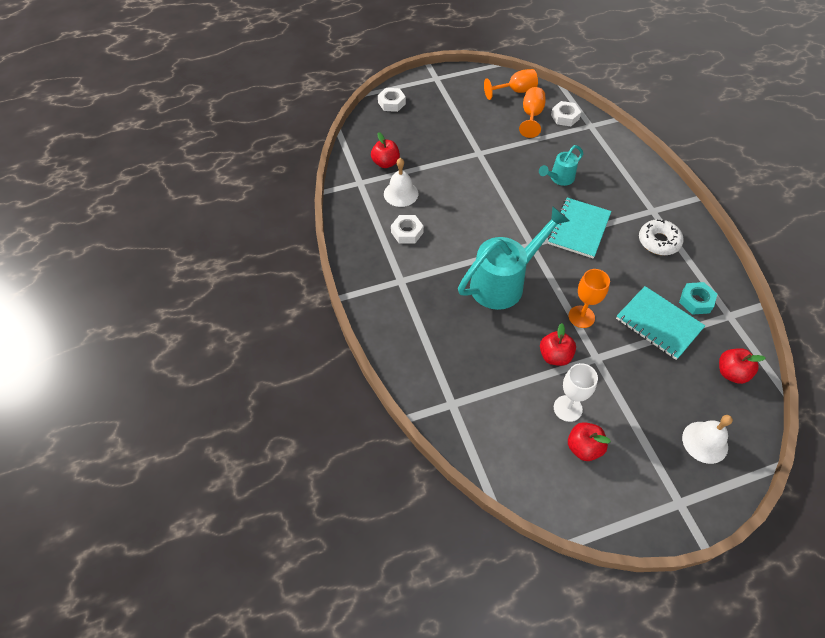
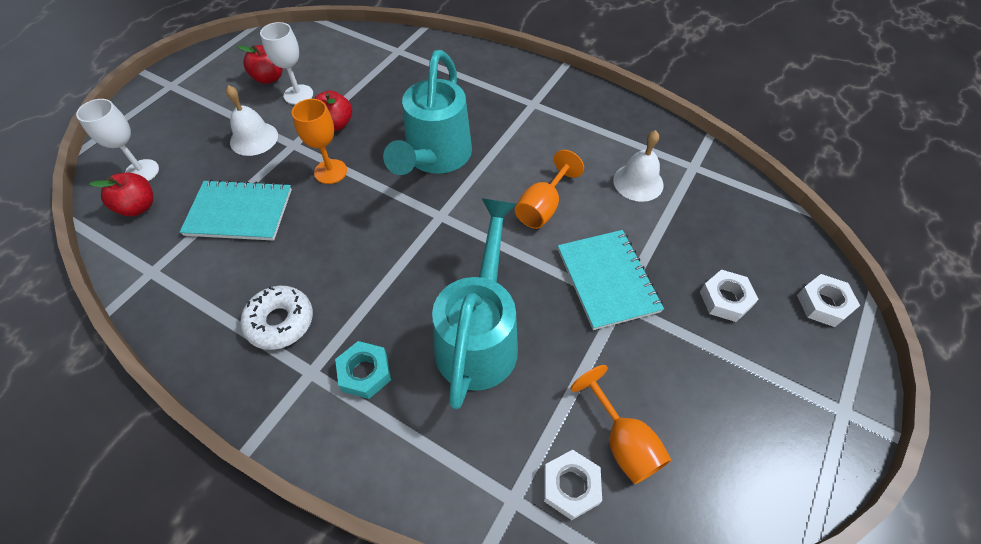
camera: 140 degrees right, 0 degrees up
red apple [371,132,400,168] -> none
white nut [391,215,424,244] -> white nut moved to [700,270,759,322]
orange goblet [484,69,538,100] -> orange goblet moved to [515,150,584,229]
turquoise watering can [539,145,583,186] -> turquoise watering can [432,198,518,409], size x1.92
turquoise notebook [548,197,612,259] -> turquoise notebook moved to [558,230,664,330]
turquoise nut [679,282,717,315] -> turquoise nut moved to [335,341,391,399]
white bell [682,415,733,464] -> white bell moved to [226,85,278,156]
none -> white goblet [76,99,159,181]

